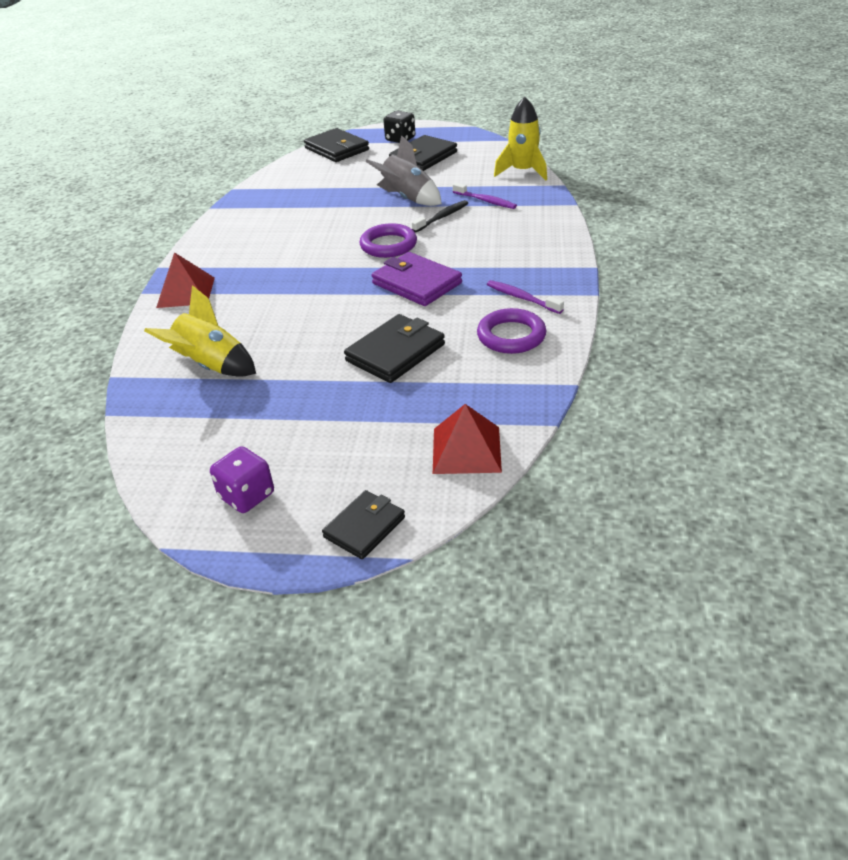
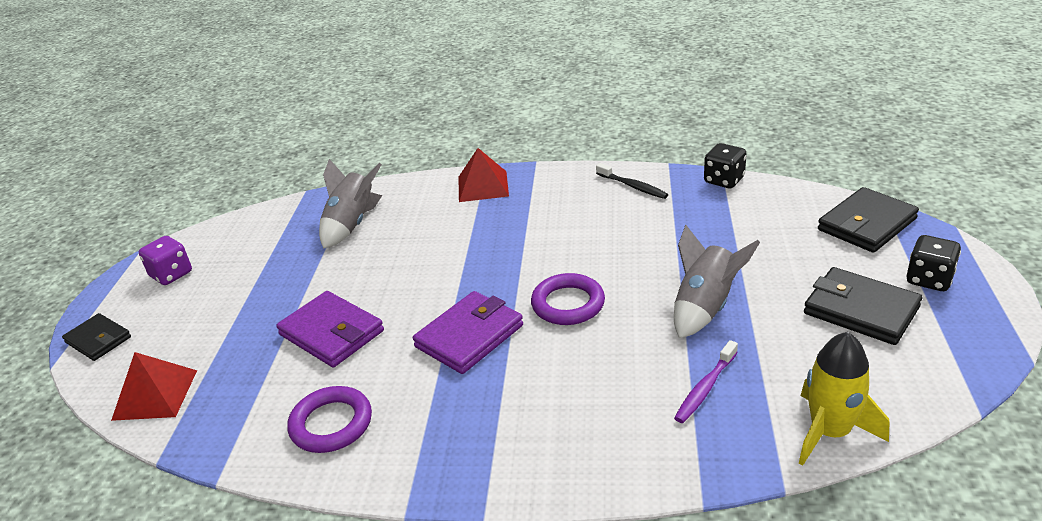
camera: 90 degrees right, 5 degrees down
yellow rocket [144,285,256,377] -> grey rocket [319,159,382,249]
black wallet [344,314,445,383] -> purple wallet [276,291,384,367]
black toothbrush [412,200,468,233] -> black toothbrush moved to [596,163,668,199]
purple toothbrush [487,280,564,314] -> none
none -> black dice [704,143,747,188]

